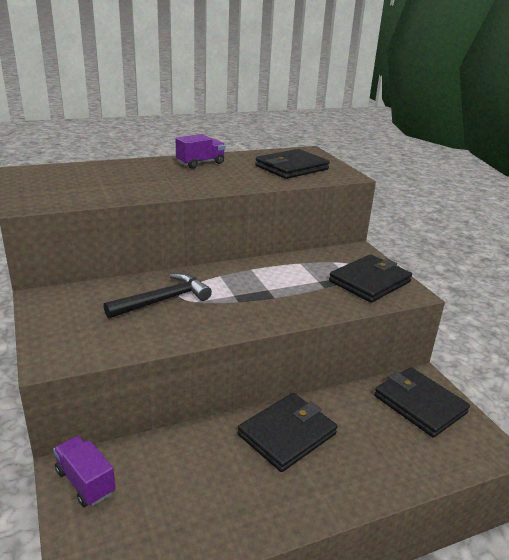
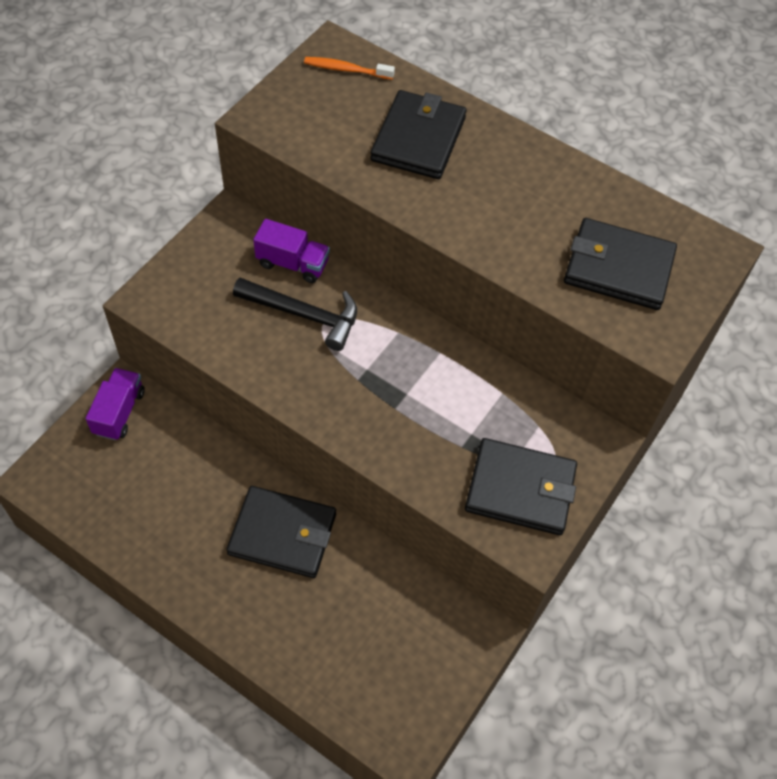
camera: 55 degrees right, 30 degrees up
purple truck [176,134,226,169] -> purple truck moved to [253,219,330,283]
black wallet [374,367,470,437] -> black wallet moved to [370,90,467,179]
none -> orange toothbrush [304,57,395,80]

